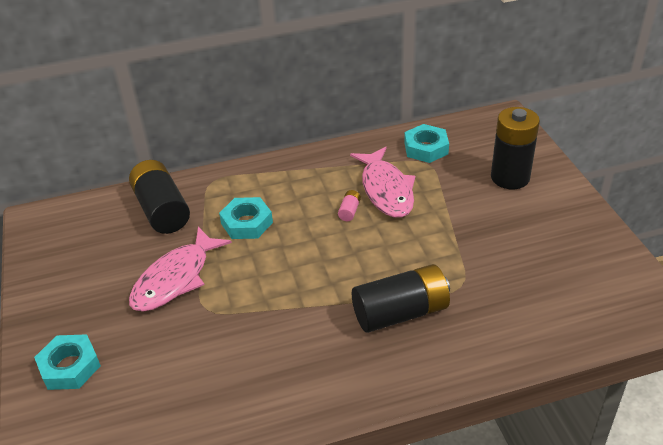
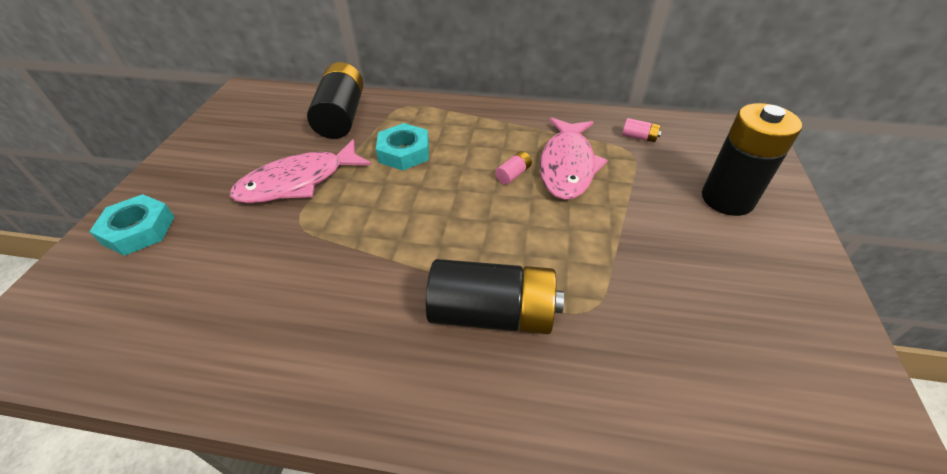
camera: 25 degrees right, 5 degrees up
turquoise nut [404,124,449,163] -> pink battery [622,118,662,142]

